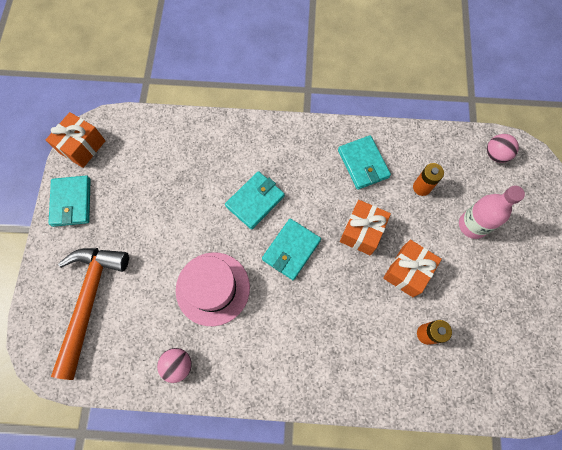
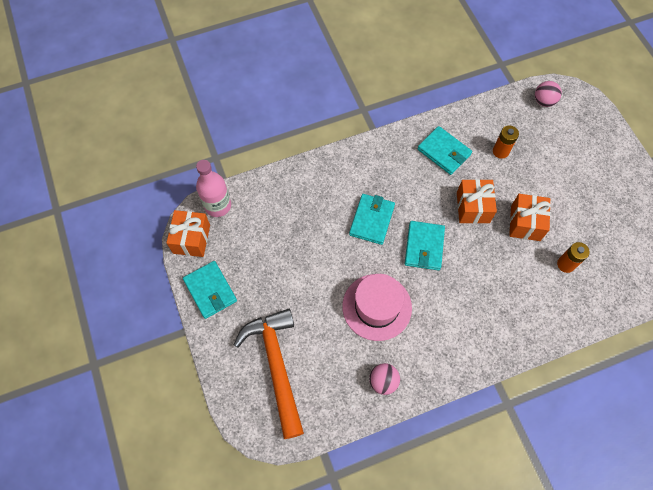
camera: 25 degrees left, 5 degrees down
pink bottle [459,186,525,239] -> pink bottle moved to [196,160,231,217]

